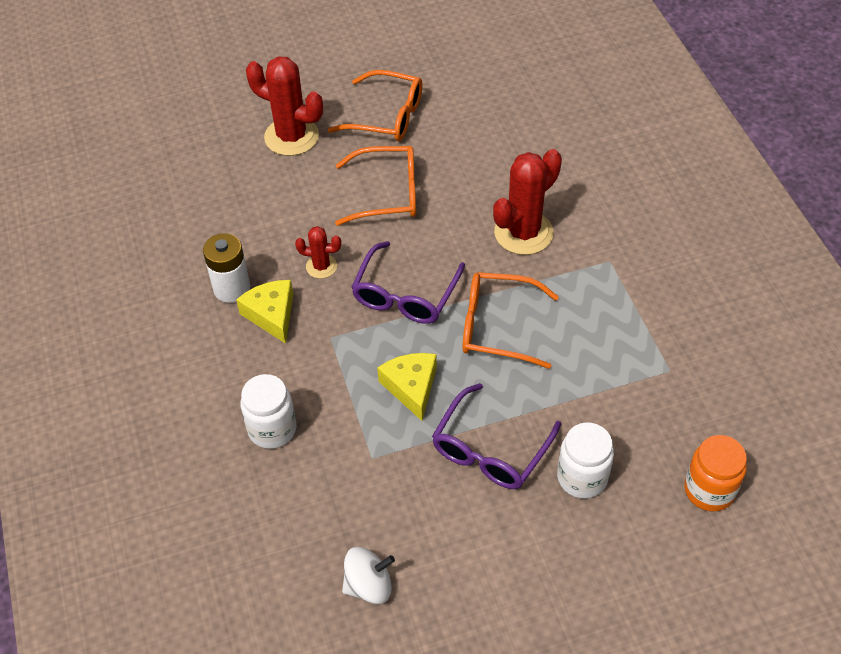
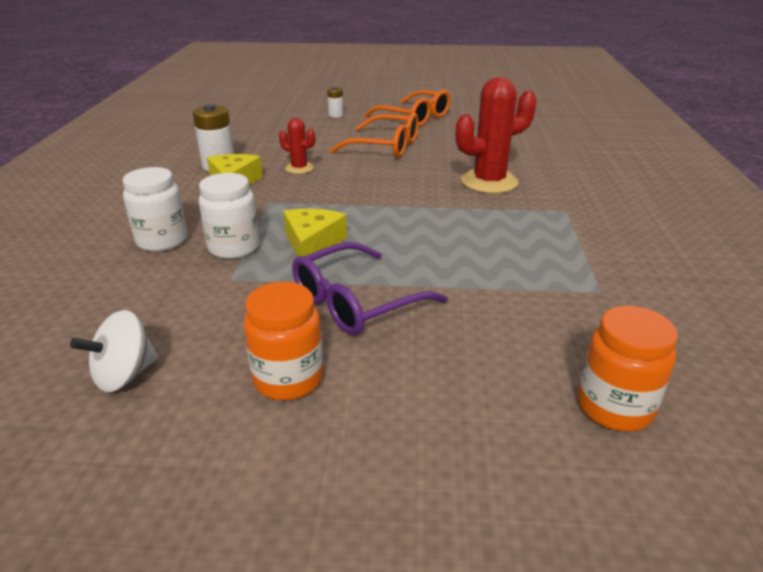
camera: 20 degrees right, 20 degrees down
red cactus [246,56,323,156] -> white battery [327,87,343,118]
white spinning top [342,547,395,604] -> white spinning top turned 135 degrees clockwise [70,310,158,392]
purple glasses [351,241,465,324] -> none
orange glasses [463,272,559,369] -> none
white jar [557,422,614,499] -> white jar moved to [199,173,260,259]
none -> orange jar [243,282,323,400]

